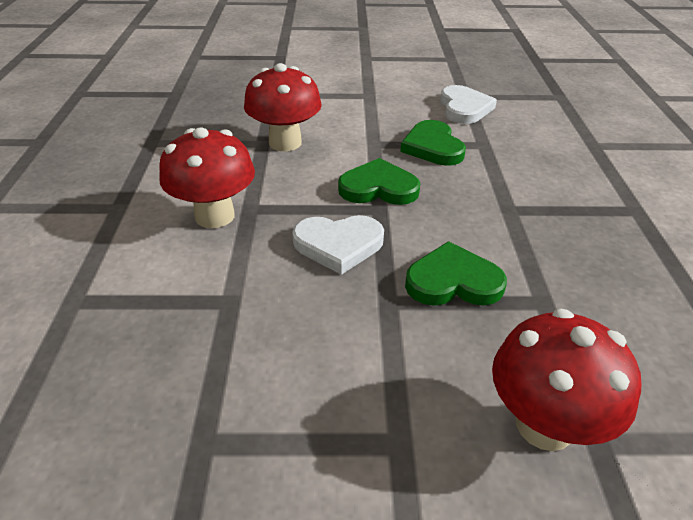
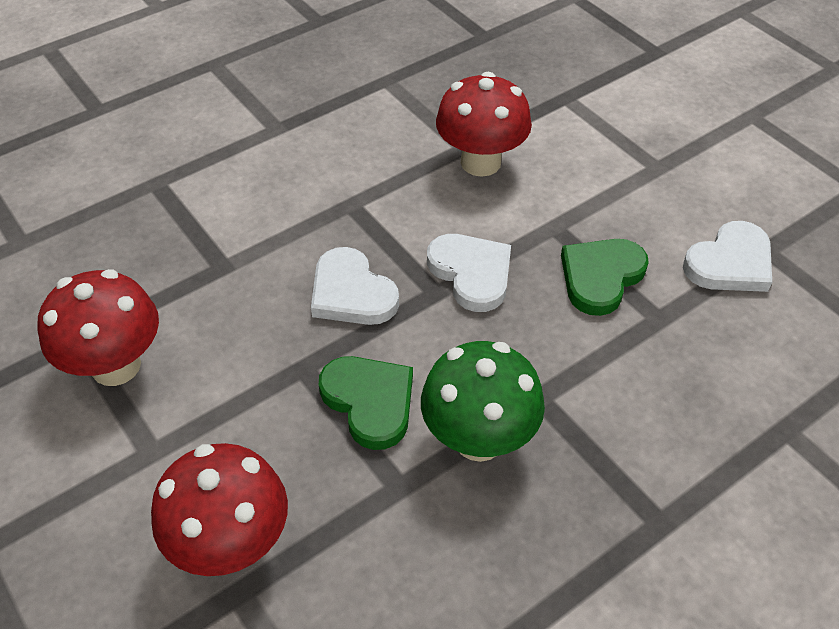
camera: 55 degrees right, 10 degrees up
red mushroom [159,127,255,228] -> red mushroom moved to [38,269,159,386]
green heart [338,158,420,205] -> white heart [427,234,511,312]
none -> green mushroom [421,341,545,462]

